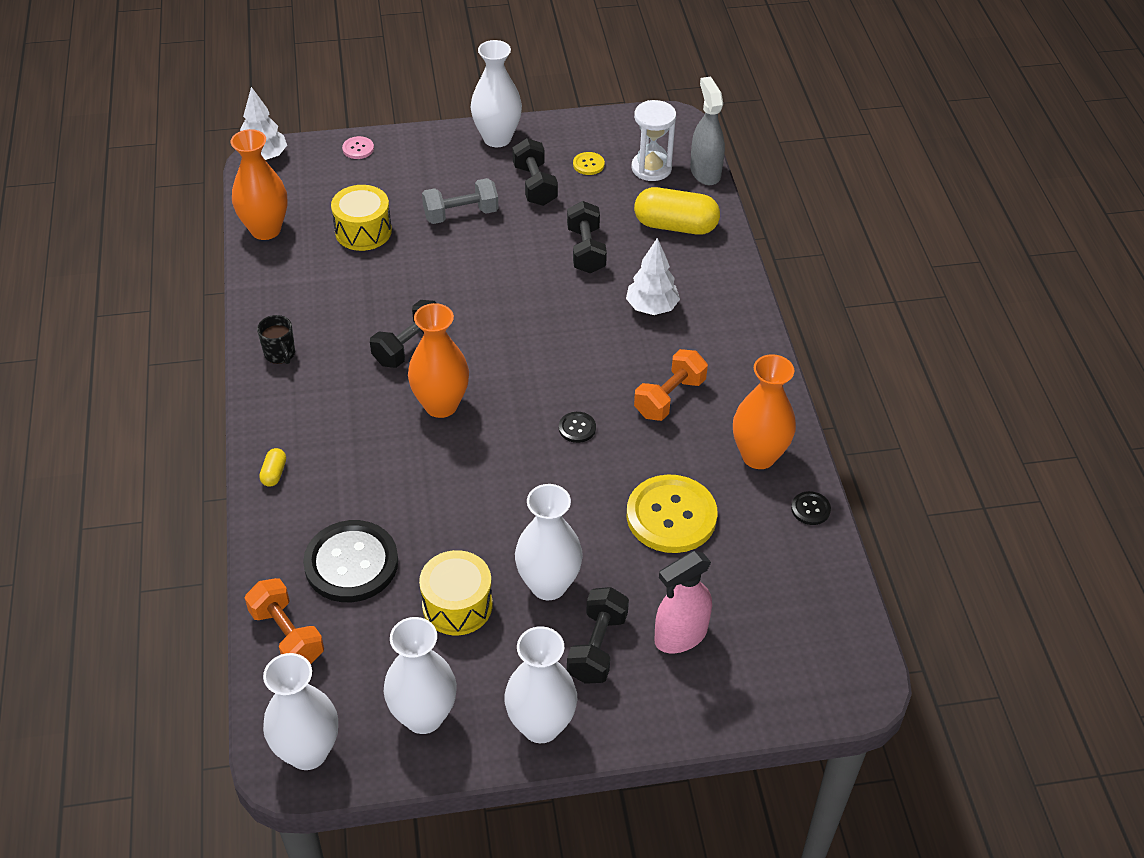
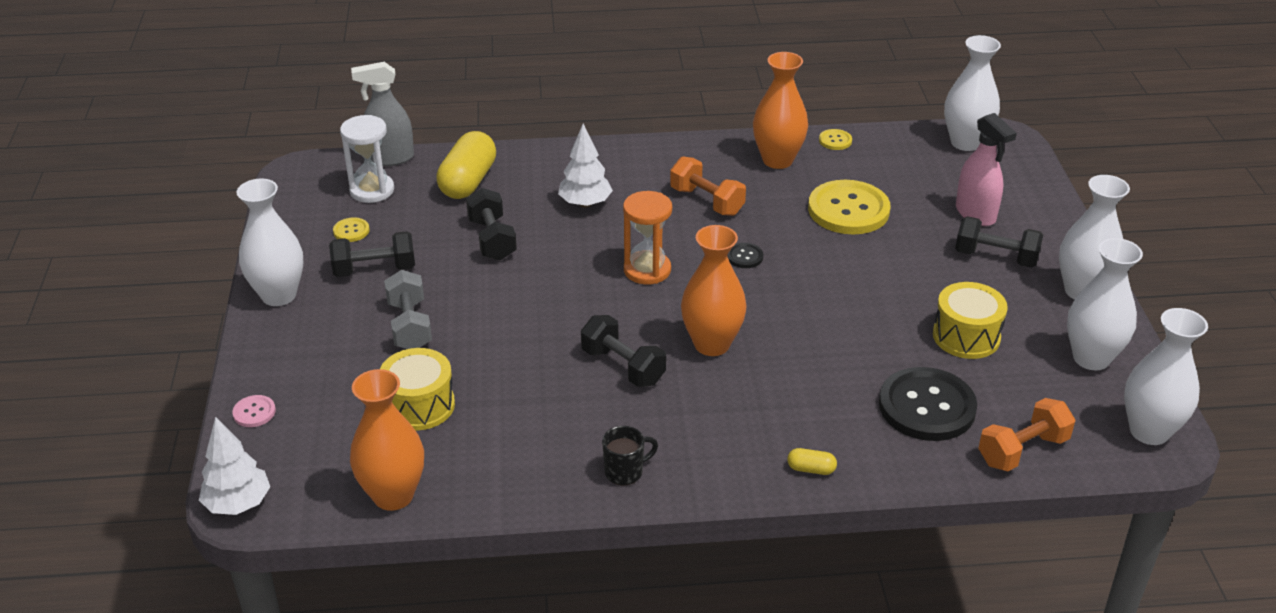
camera: 85 degrees left, 10 degrees down
white vase [515,484,583,600] -> white vase moved to [944,35,1001,151]
black dumbbell [567,201,607,273] -> black dumbbell turned 75 degrees clockwise [466,188,517,261]
black button [791,491,831,525] -> yellow button [819,129,852,150]
none -> orange hourglass [623,191,672,285]

